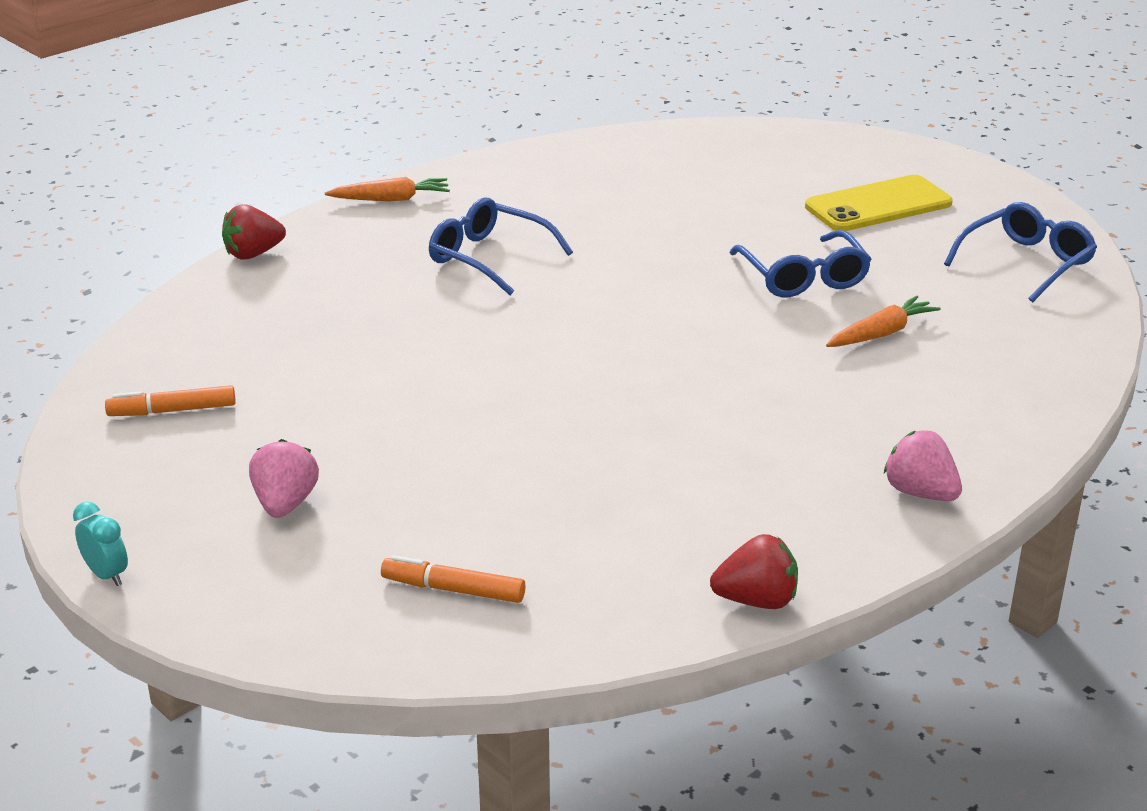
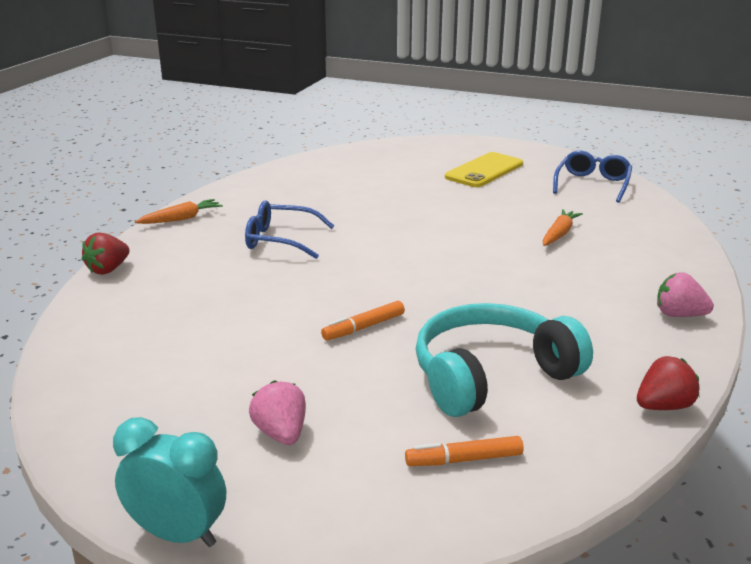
camera: 25 degrees left, 5 degrees down
turquoise clock [73,502,128,586] -> turquoise clock [113,417,226,547], size x1.84
orange marker [105,385,236,416] -> orange marker moved to [321,301,405,341]
blue glasses [729,230,872,297] -> none
none -> turquoise headphones [416,303,593,417]

